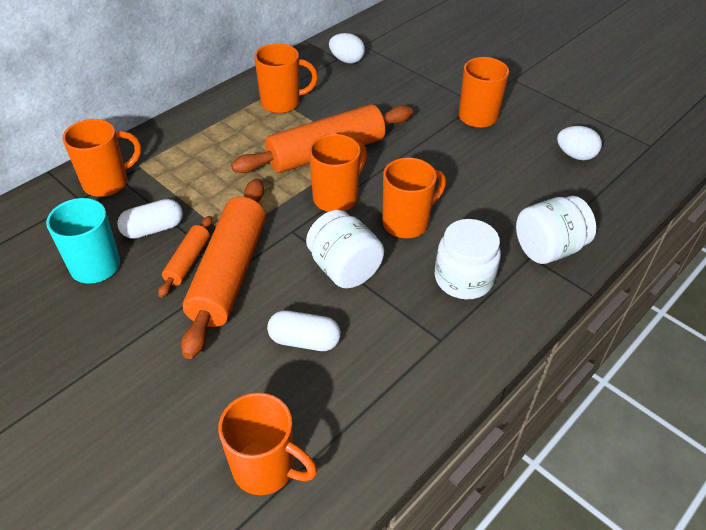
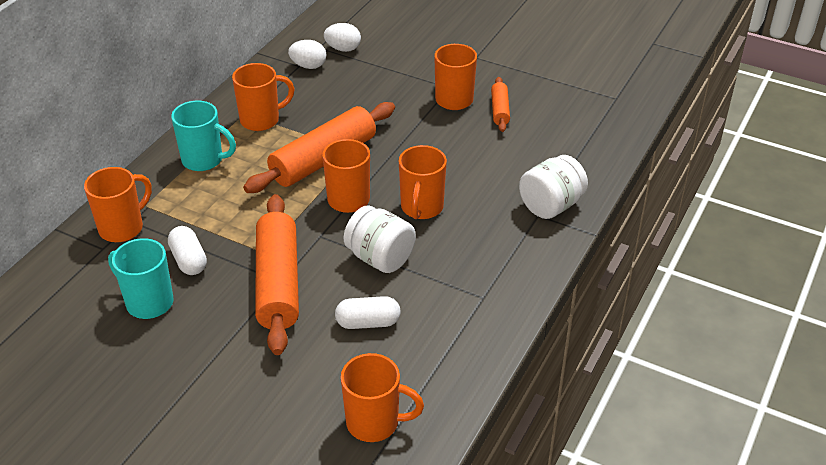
camera: 15 degrees left, 5 degrees down
white capsule [117,199,183,239] -> white capsule turned 75 degrees counterclockwise [168,226,207,275]
orange rolling pin [158,216,212,298] -> orange rolling pin moved to [491,77,510,132]
orange mug [382,158,446,238] -> orange mug turned 150 degrees clockwise [399,145,447,219]
white jar [434,219,501,299] -> none
white egg [557,126,602,160] -> white egg moved to [324,23,361,52]
none -> turquoise mug [171,101,236,171]

